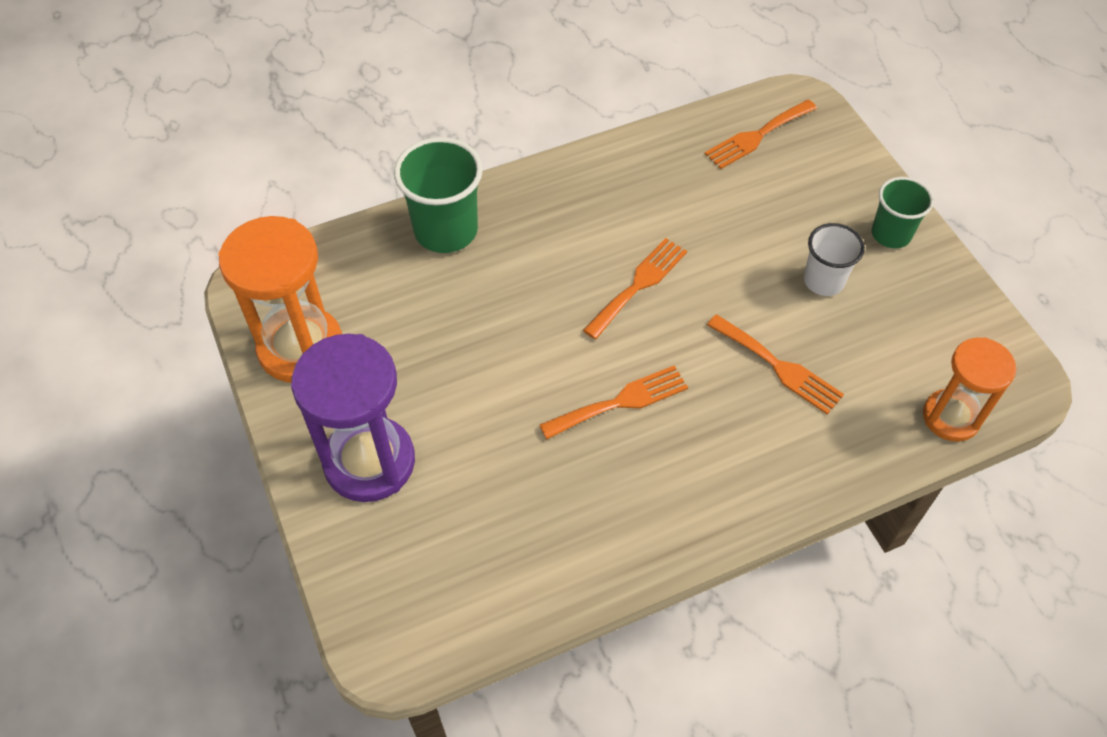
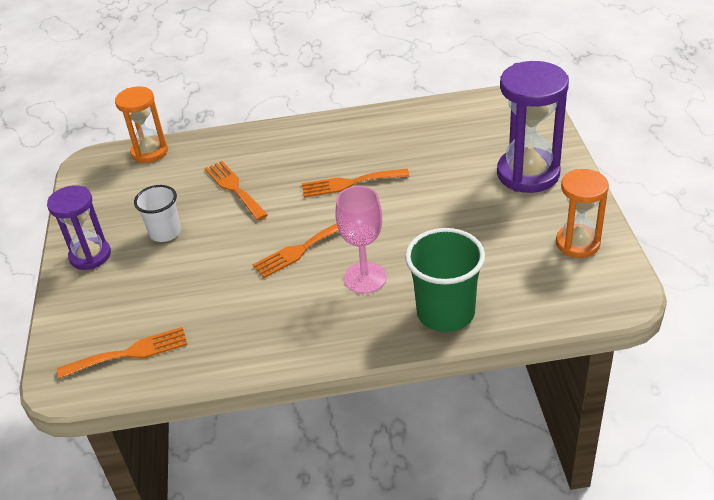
camera: 160 degrees left, 15 degrees down
orange hourglass [219,216,342,383] -> orange hourglass [556,169,609,258], size x0.64
green cup [872,177,934,248] -> purple hourglass [47,185,111,270]
none -> pink goblet [335,186,387,294]

